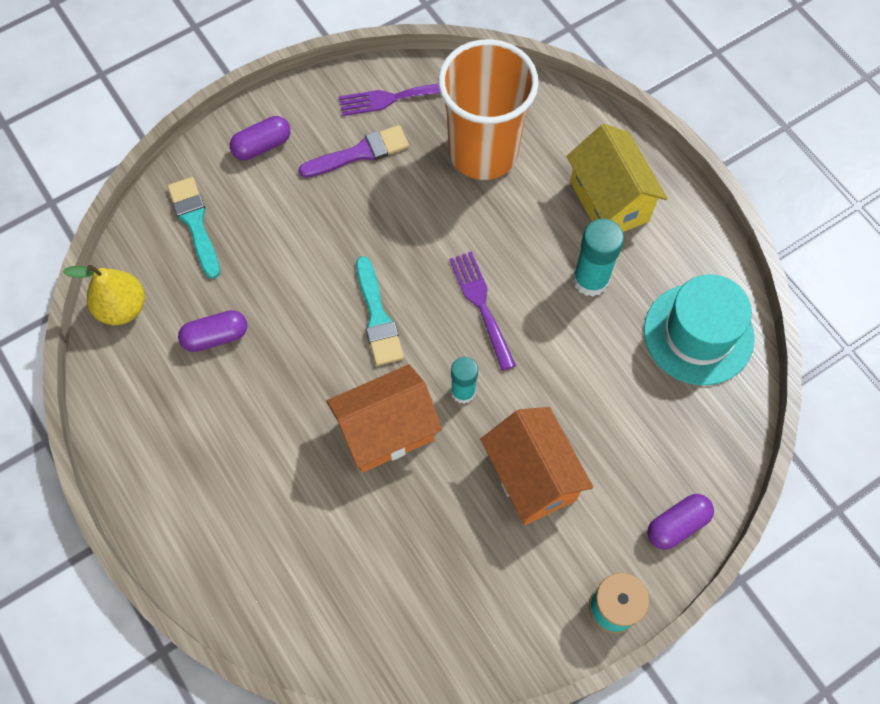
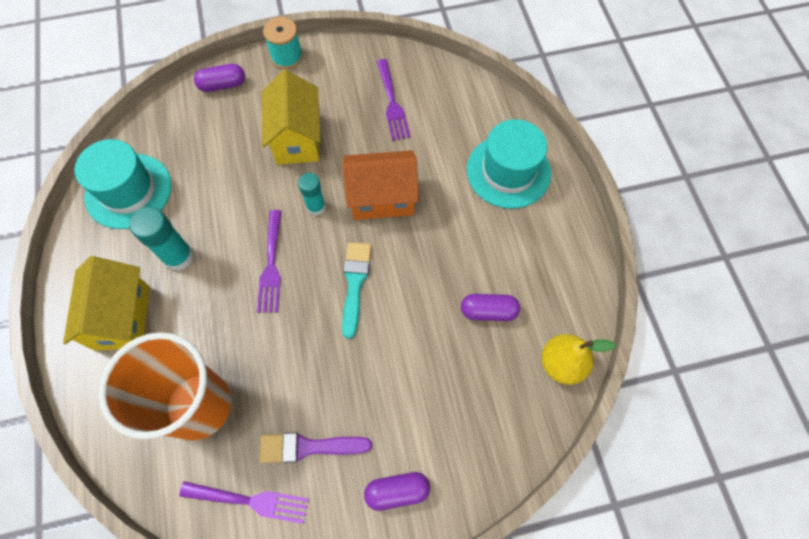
camera: 160 degrees left, 0 degrees up
turquoise brush [167,177,220,279] -> none
orange house [480,407,593,525] -> yellow house [262,70,321,165]
none -> purple fork [377,59,410,141]
none -> turquoise hat [467,119,551,209]

